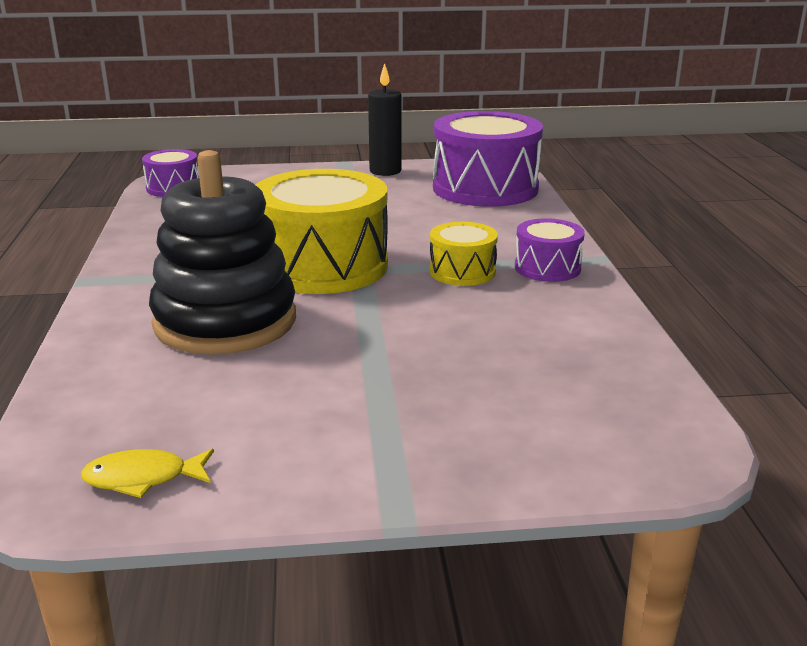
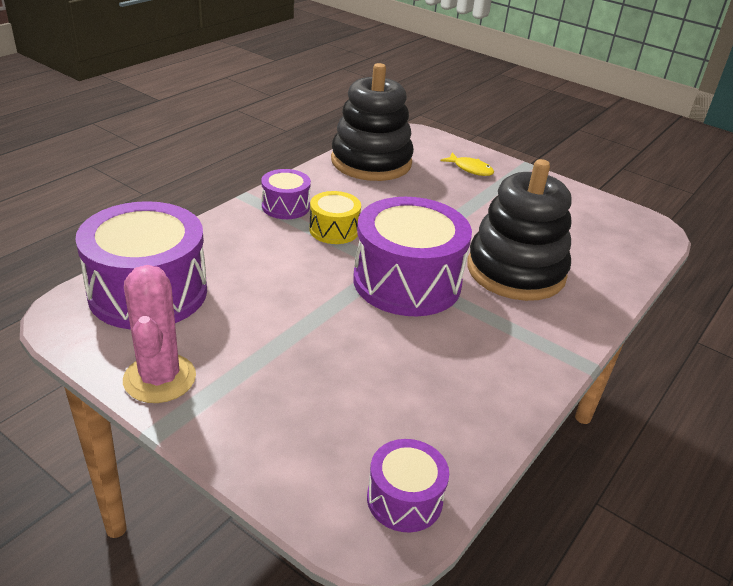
camera: 140 degrees left, 10 degrees up
yellow fish [81,449,214,498] -> yellow fish moved to [440,153,494,176]
yellow drum [256,169,388,294] -> purple drum [353,197,472,316]
black candle [368,63,402,176] -> pink cactus [123,265,196,403]
none -> black stacking toy [331,63,414,181]

